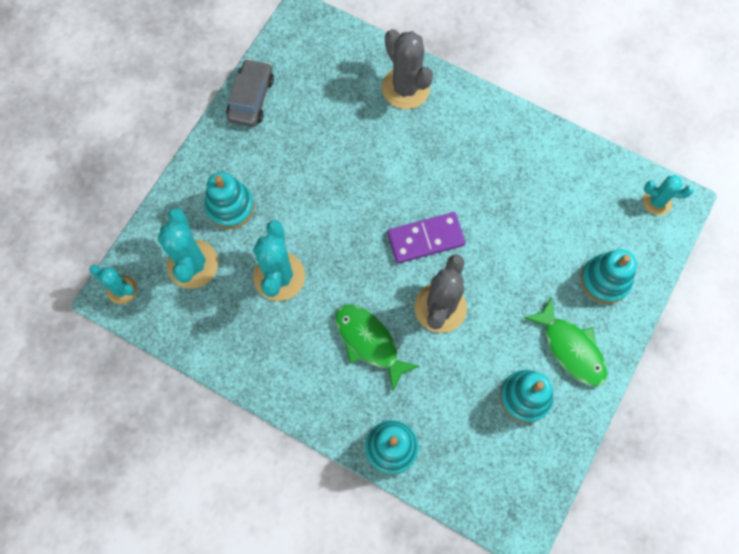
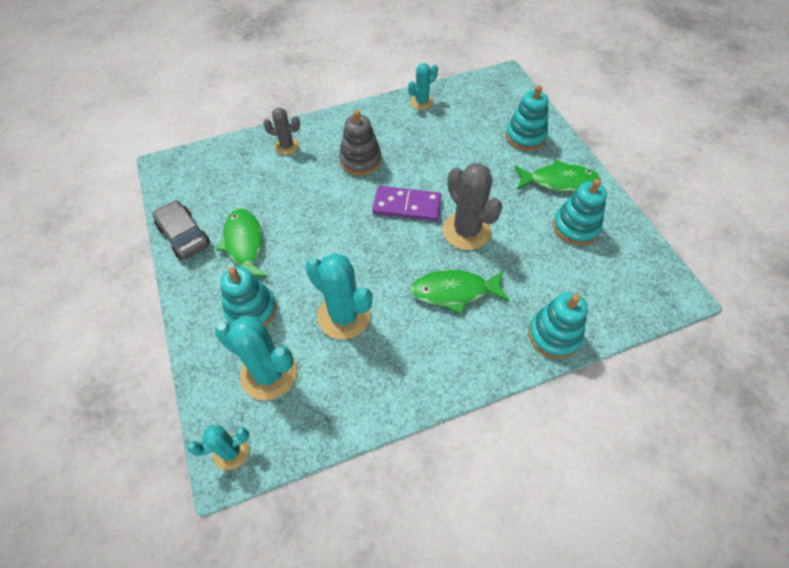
camera: 50 degrees left, 15 degrees down
grey cactus [382,29,433,109] -> grey cactus [263,108,300,155], size x0.58
purple domino [387,212,465,263] -> purple domino turned 75 degrees clockwise [373,186,441,221]
turquoise cactus [643,175,694,215] -> turquoise cactus moved to [408,63,438,110]
none -> green fish [216,209,268,277]
none -> grey stacking toy [339,110,382,176]

